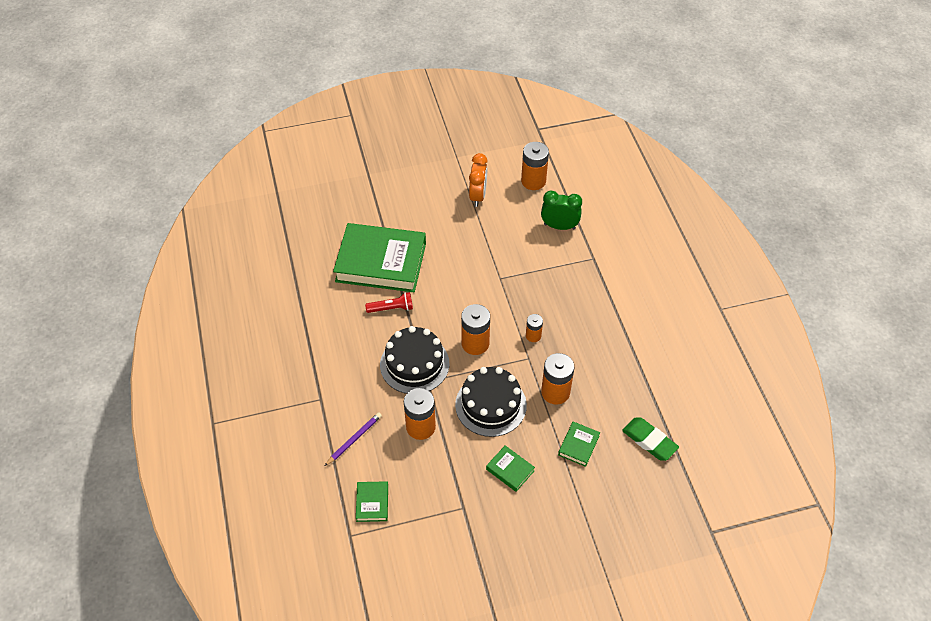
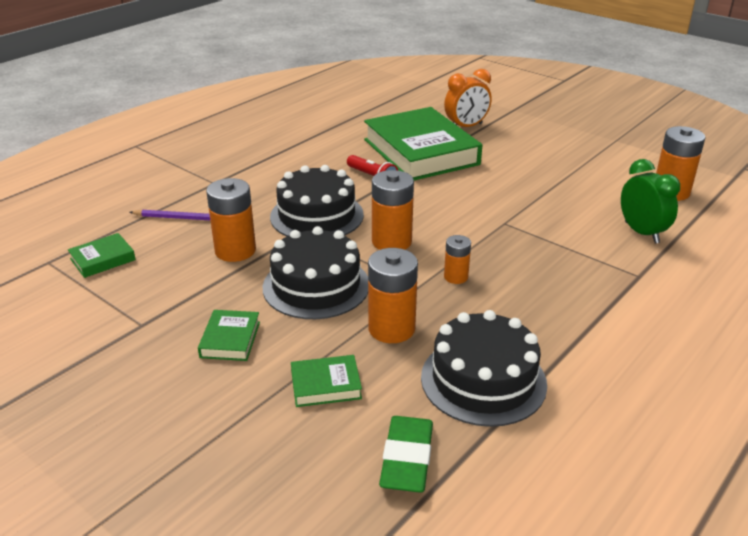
camera: 55 degrees right, 20 degrees down
orange clock [469,153,488,207] -> orange clock moved to [444,69,492,127]
none -> black cake [421,310,547,427]

